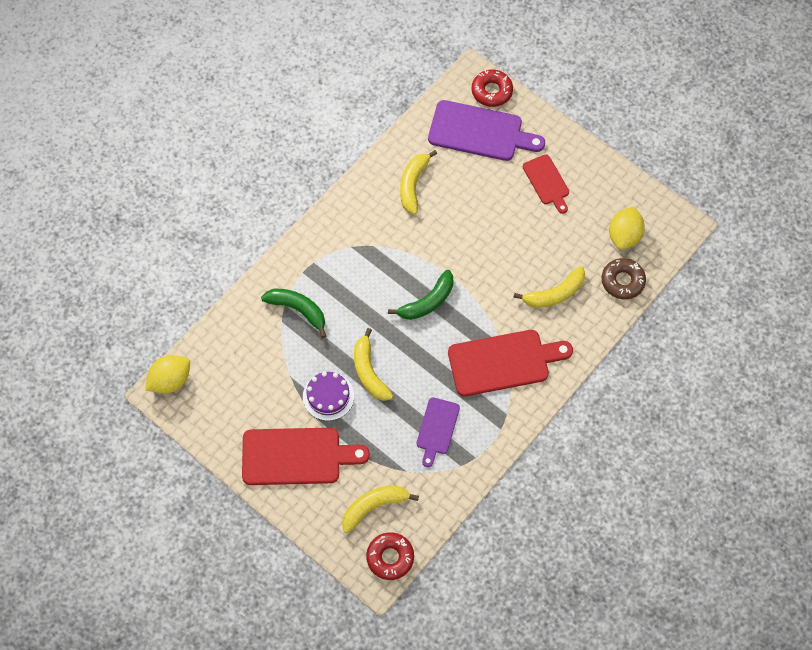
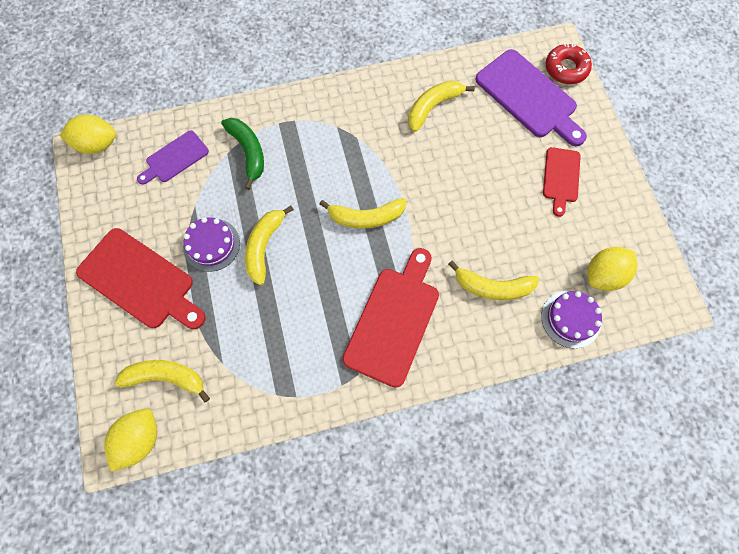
camera: 35 degrees right, 5 degrees up
red donut [366,532,414,580] -> yellow lemon [104,409,157,471]
green banana [388,270,453,320] -> yellow banana [319,198,407,229]
purple cutting board [417,397,460,467] -> purple cutting board moved to [137,131,209,185]
red cutting board [448,330,573,396] -> red cutting board turned 90 degrees counterclockwise [343,248,439,388]
brown donut [602,258,646,299] -> purple cake [541,291,602,348]

